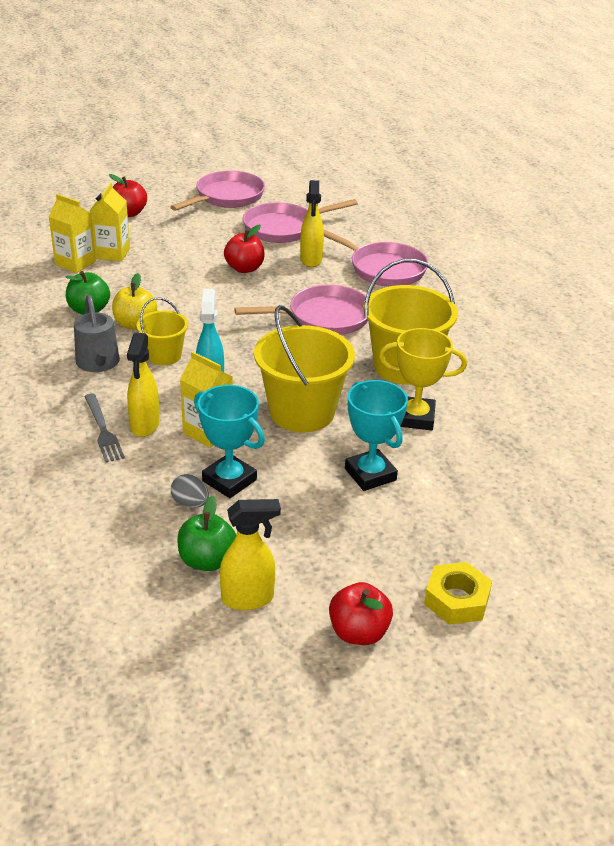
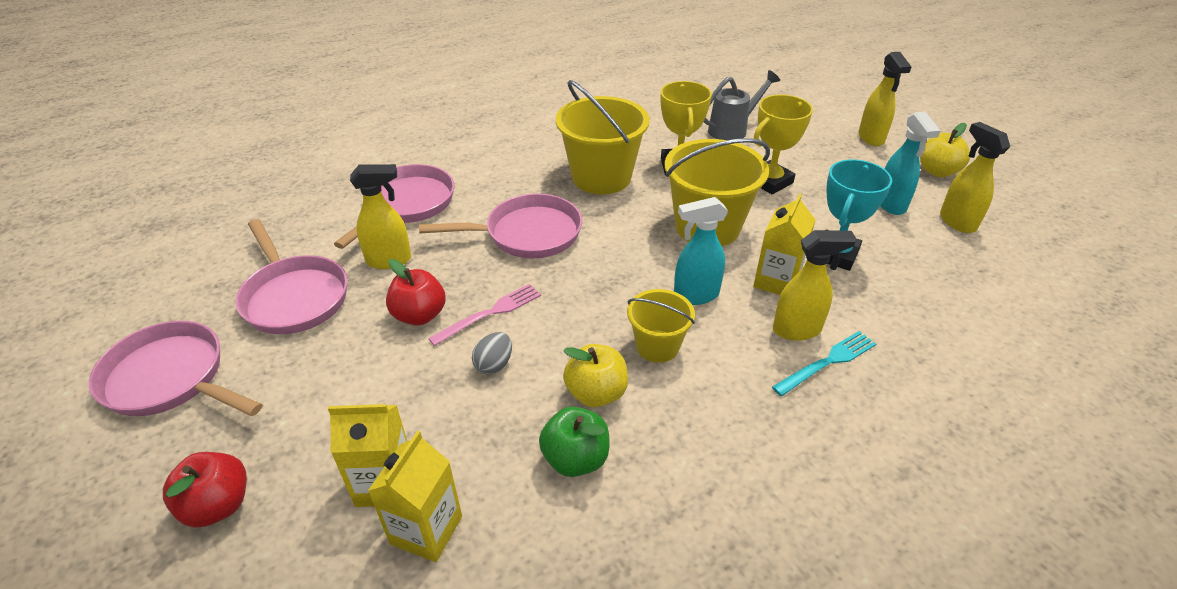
camera: 100 degrees left, 5 degrees up
grey watering can [74,295,120,372] -> grey watering can moved to [704,70,780,140]
grey fork [84,394,125,462] -> turquoise fork [772,331,876,396]
grey egg [171,474,209,508] -> grey egg moved to [472,332,512,374]
green apple [177,496,236,571] -> none
pink pan [234,285,368,335] -> pink pan turned 105 degrees clockwise [419,194,582,258]
red apple [329,582,393,645] -> yellow apple [920,123,970,177]
turquoise trophy [345,380,408,491] -> yellow trophy [754,95,813,194]
yellow nut [424,562,492,625] -> yellow spray bottle [859,52,912,146]
none -> pink fork [428,284,541,346]
none -> turquoise spray bottle [880,112,940,215]

